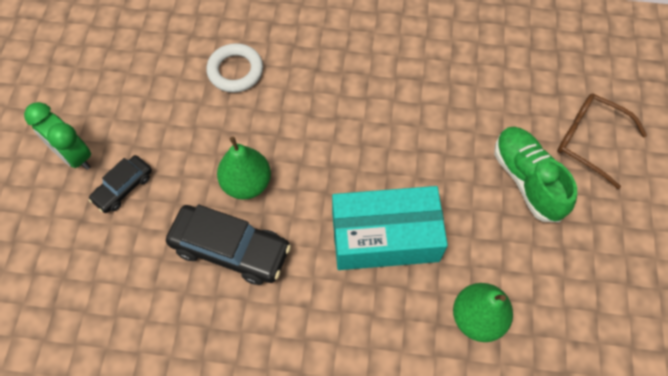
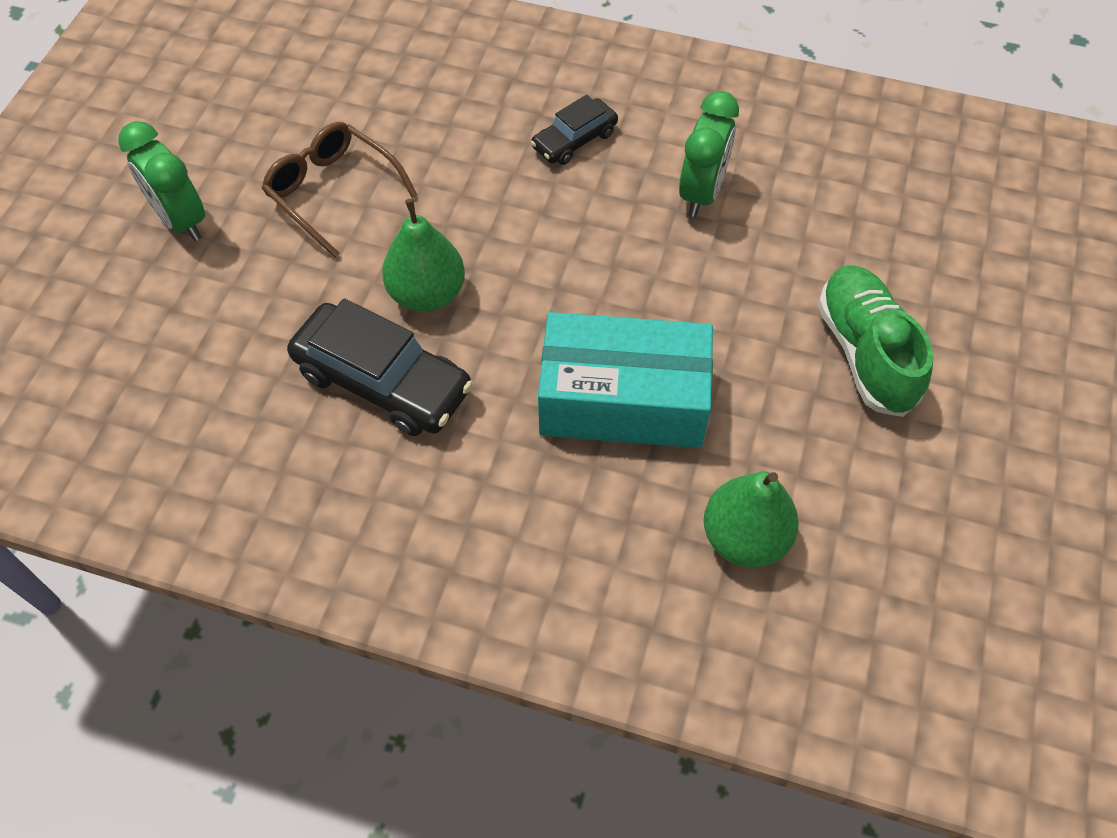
camera: 10 degrees right, 5 degrees down
black car [89,155,152,213] -> black car moved to [531,95,618,165]
white ring [206,43,263,93] -> none
brown glasses [557,94,647,189] -> brown glasses moved to [262,122,417,258]
none -> green clock [679,91,739,217]

